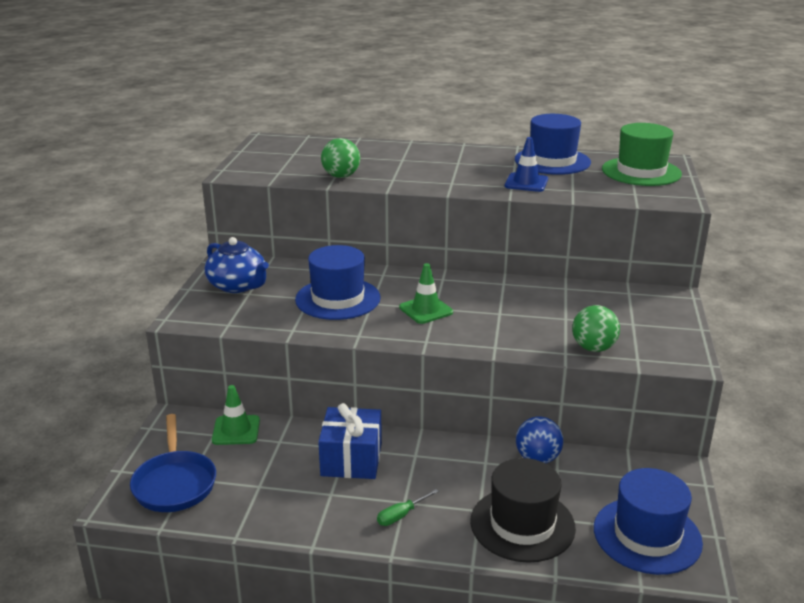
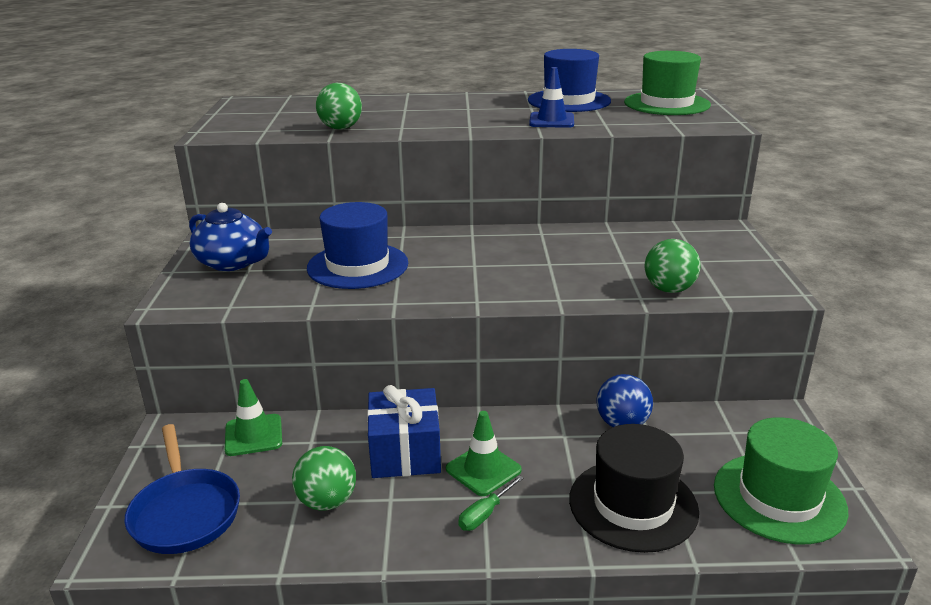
camera: 10 degrees left, 0 degrees up
green traffic cone [399,263,453,324] -> green traffic cone moved to [446,411,522,496]
blue hat [594,468,703,575] -> green hat [714,417,848,544]
none -> green ball [292,446,356,511]

